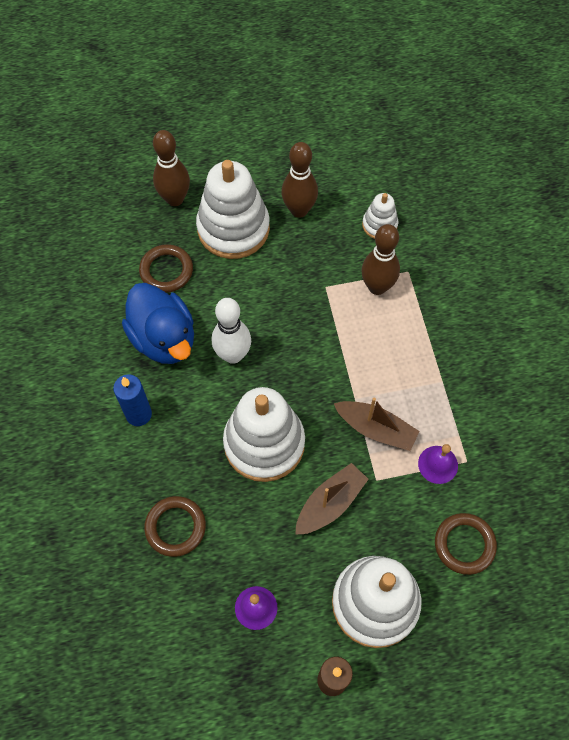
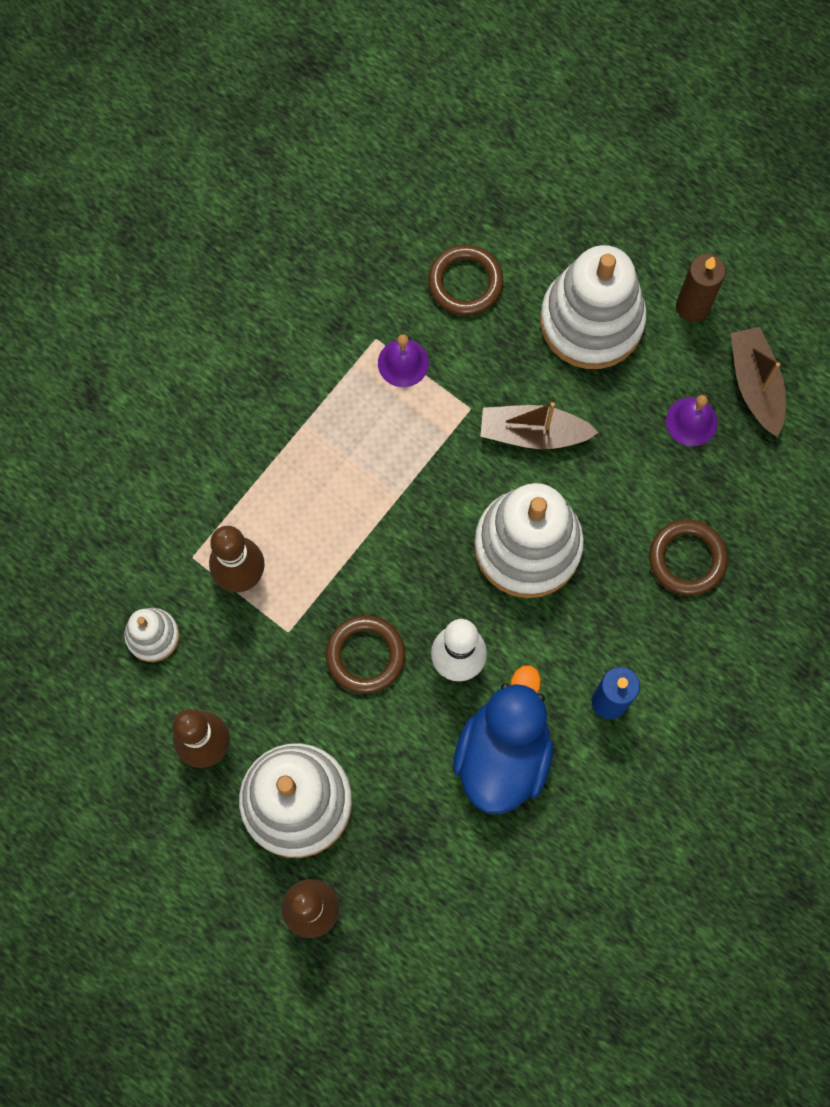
camera: 130 degrees left, 10 degrees up
brown ring [139,244,193,293] -> brown ring moved to [326,615,405,694]
brown boat [334,398,420,451] -> brown boat moved to [731,327,786,437]

